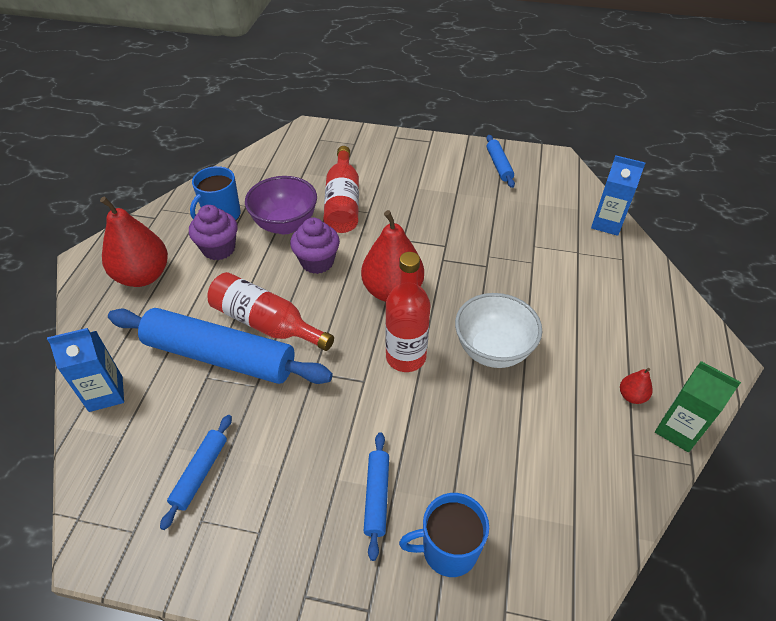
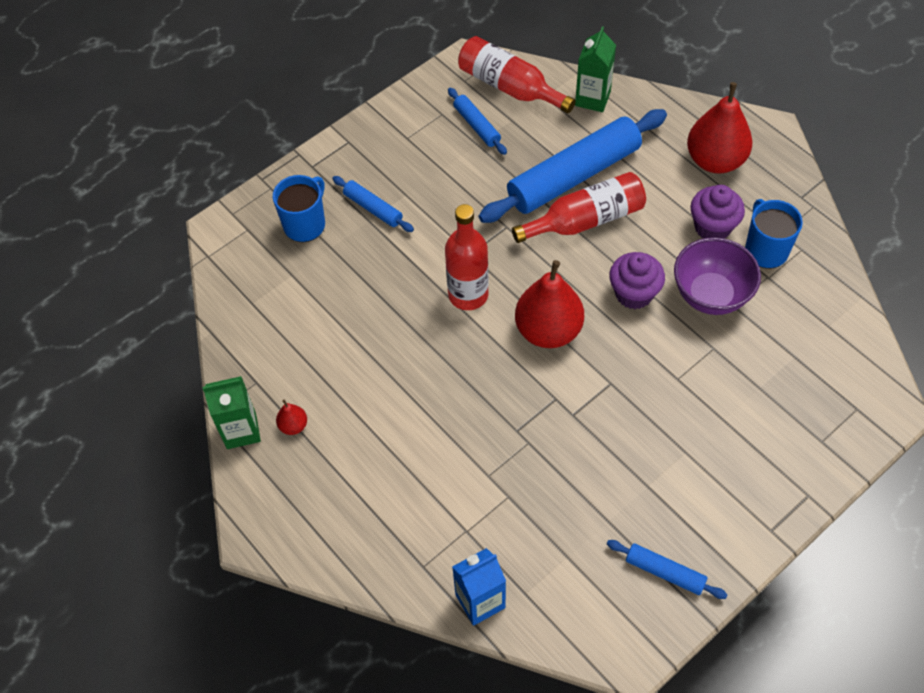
camera: 130 degrees right, 10 degrees up
blue carton [47,328,124,412] -> green carton [575,26,616,112]
red bottle [323,146,359,233] -> red bottle moved to [458,36,576,113]
white bowl [455,293,542,368] -> none

